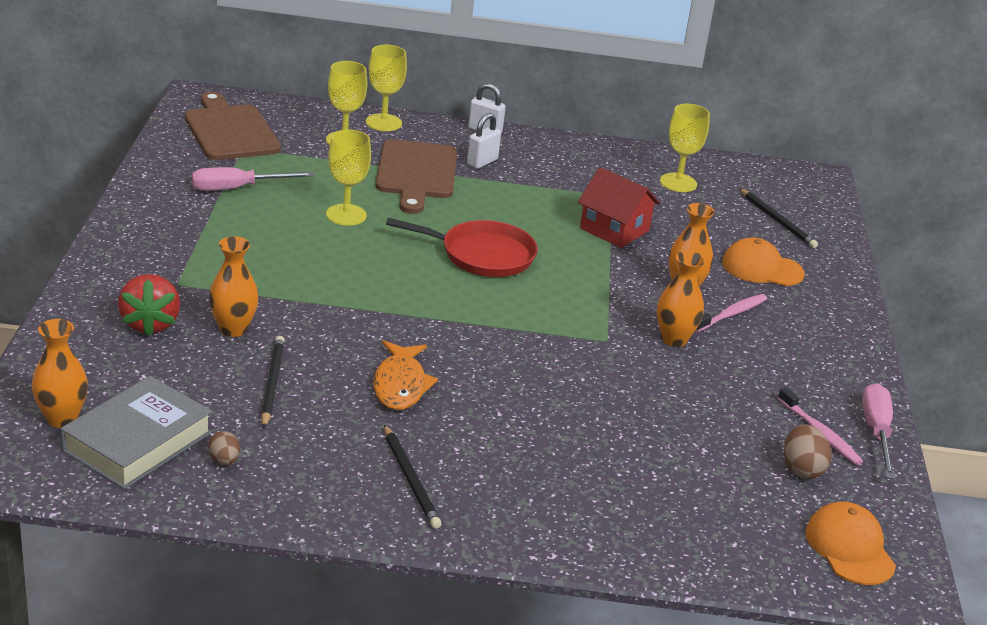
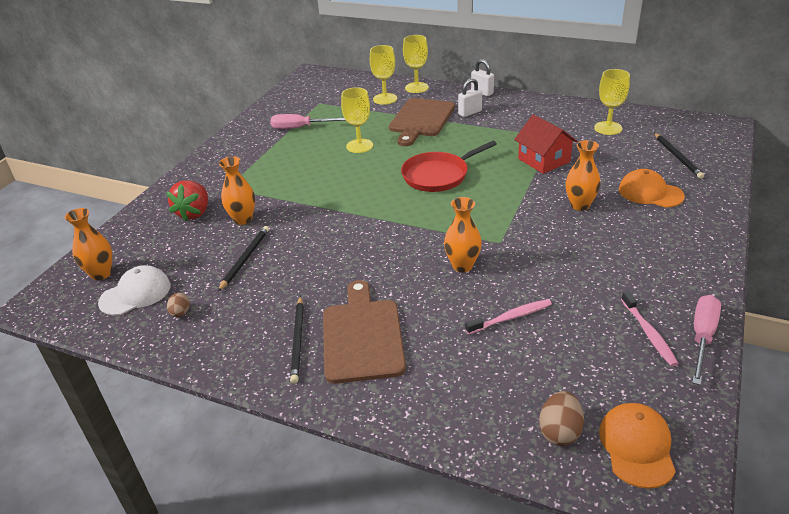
camera: 25 degrees right, 5 degrees up
grey book [60,376,212,489] -> white cap [98,265,171,316]
brown cutting board [185,92,281,160] -> brown cutting board moved to [323,280,406,384]
orange fish [373,340,438,410] -> none
red pan [386,218,538,277] -> red pan turned 120 degrees clockwise [401,141,497,192]
orange vase [657,251,705,347] -> orange vase moved to [444,197,482,272]
pink toothbrush [695,294,767,332] -> pink toothbrush moved to [465,299,552,335]
brown egg [784,424,832,479] -> brown egg moved to [539,391,584,446]

